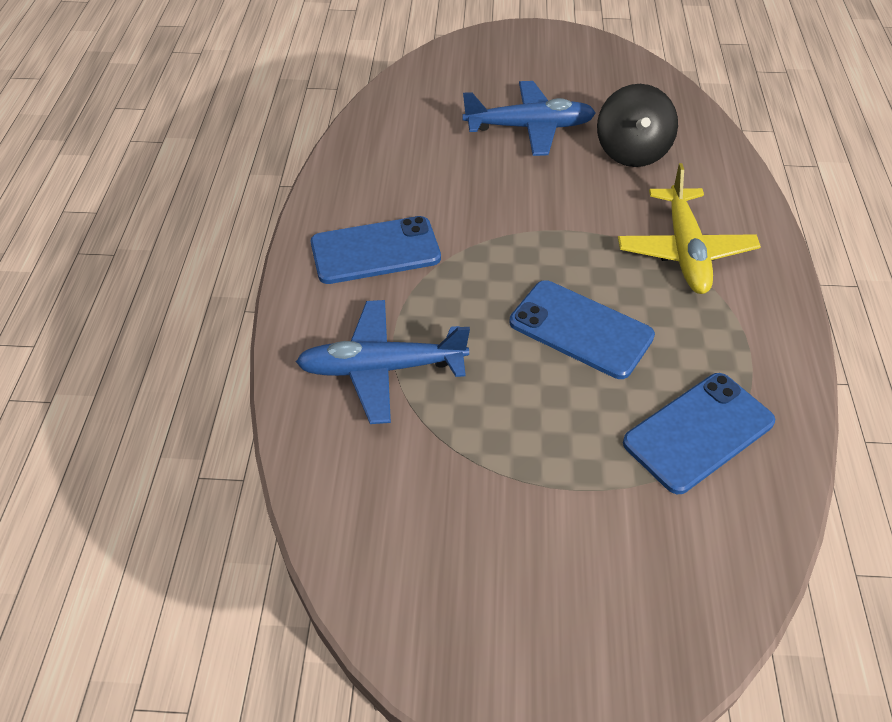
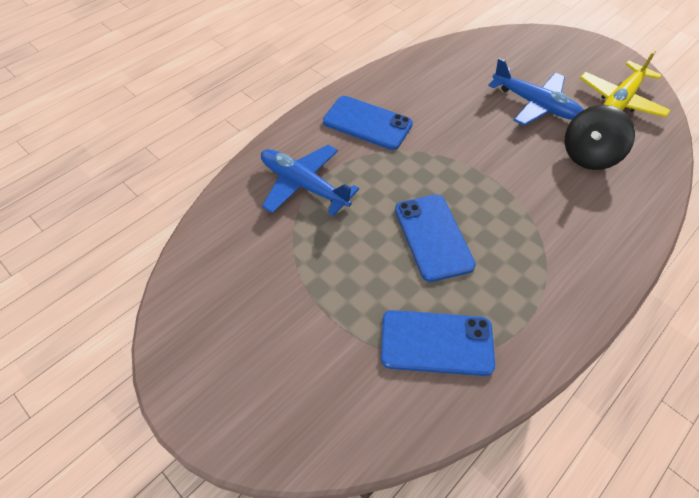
camera: 40 degrees right, 5 degrees up
yellow plane [618,163,761,294] -> yellow plane moved to [580,50,671,117]

